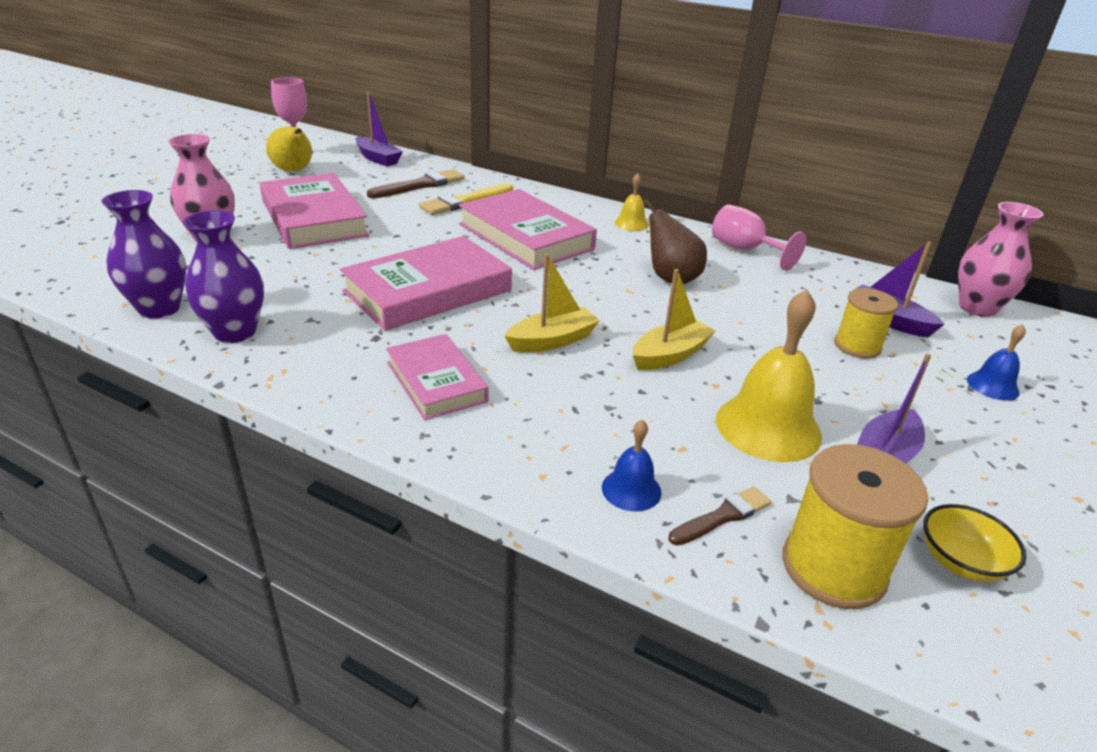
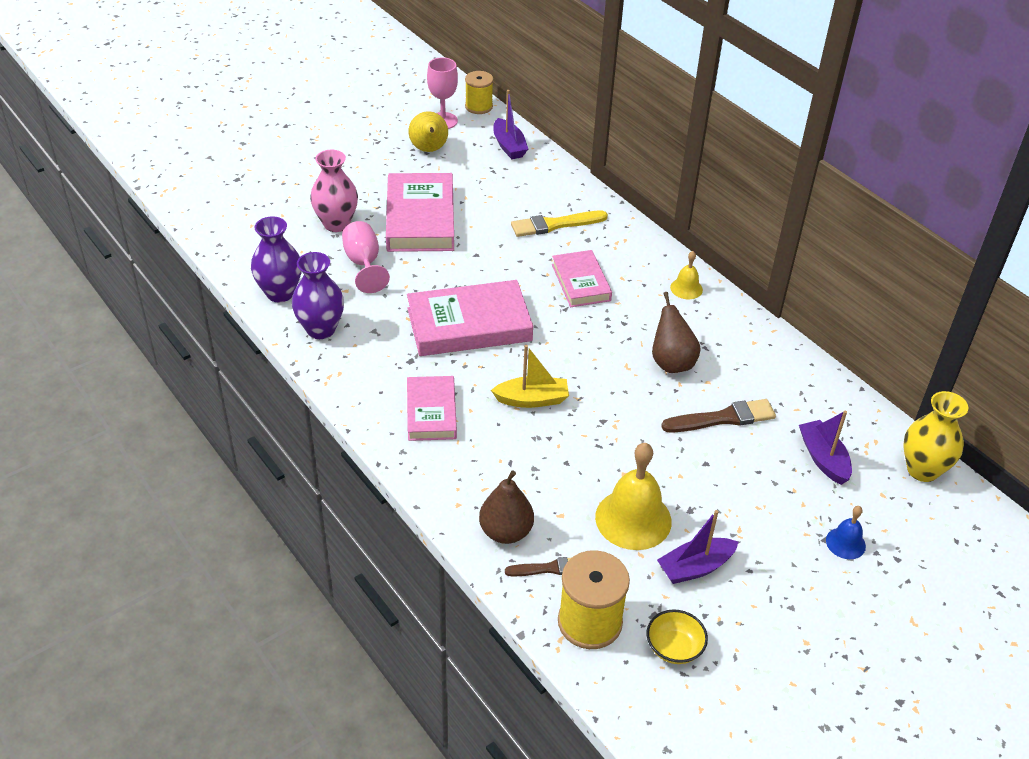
camera: 25 degrees right, 10 degrees up
brown brush [367,169,465,198] -> brown brush moved to [661,399,776,433]
pink book [459,189,597,270] -> pink book [552,250,612,307], size x0.61
blue bell [602,420,661,511] -> brown pear [479,470,534,544]
yellow boat [633,269,716,370] -> none
pink goblet [712,205,806,271] -> pink goblet moved to [342,221,390,293]
yellow spool [834,288,898,359] -> yellow spool moved to [465,71,493,114]
pink vase [958,202,1044,317] -> yellow vase [903,391,968,482]

